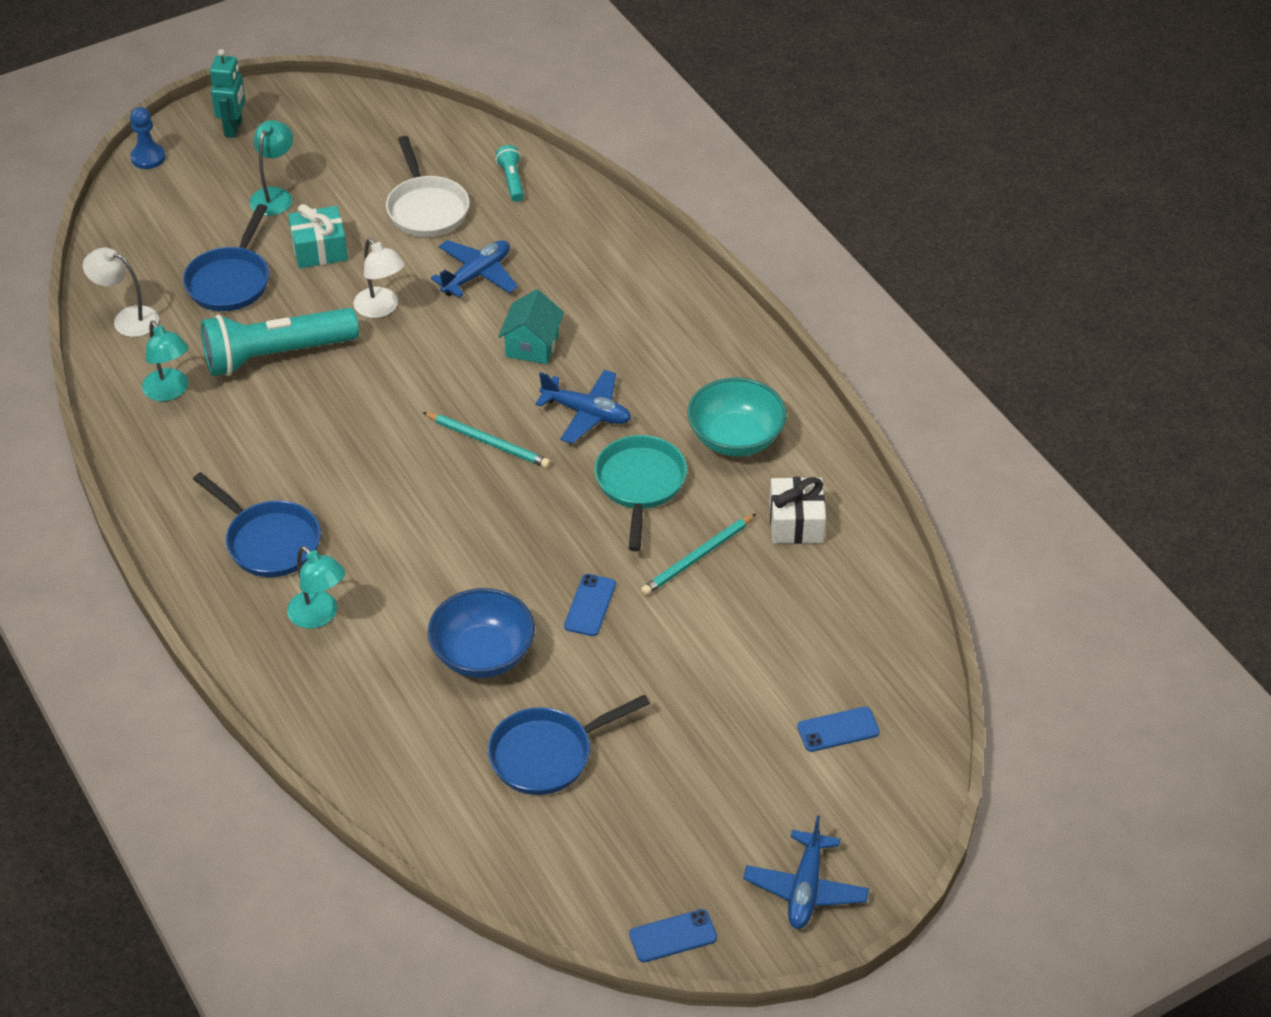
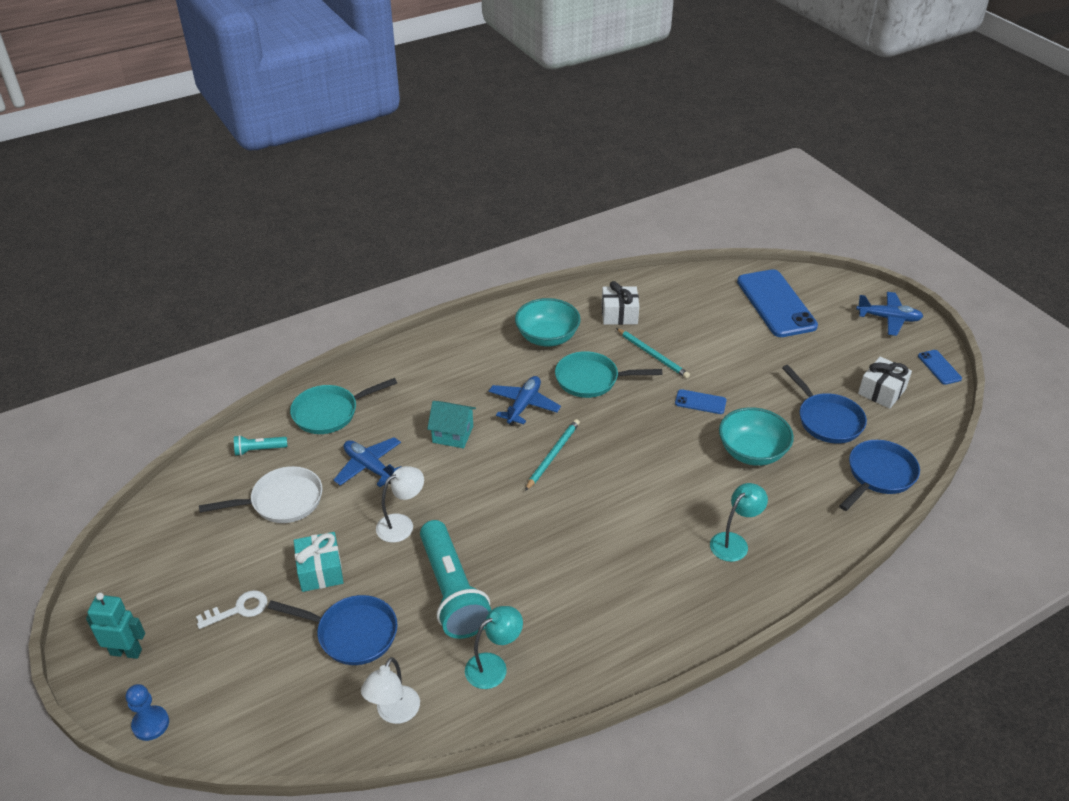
camera: 90 degrees left, 5 degrees down
blue pan [193,472,321,577] -> blue pan moved to [839,440,920,511]
turquoise lamp [249,120,293,216] -> white key [196,590,268,629]
blue bowl [427,588,535,678] -> turquoise bowl [719,407,794,466]
blue phone [797,707,880,752] -> blue phone [737,269,818,337], size x2.22
none -> turquoise pan [290,378,397,434]
none -> white gift [858,357,912,409]

